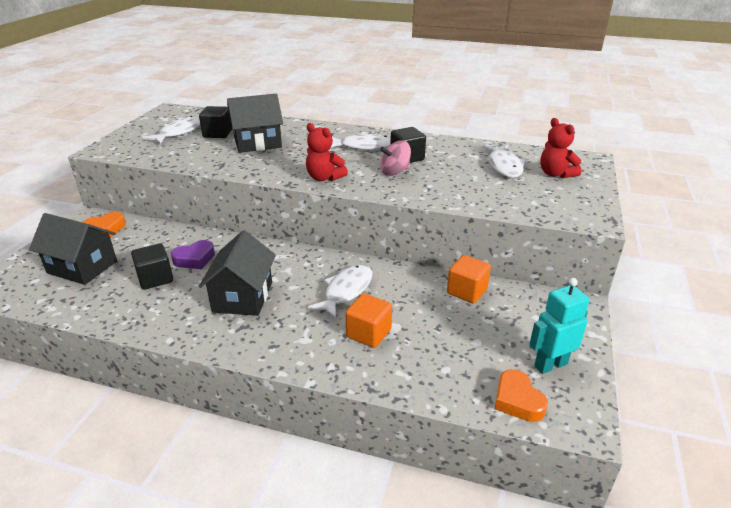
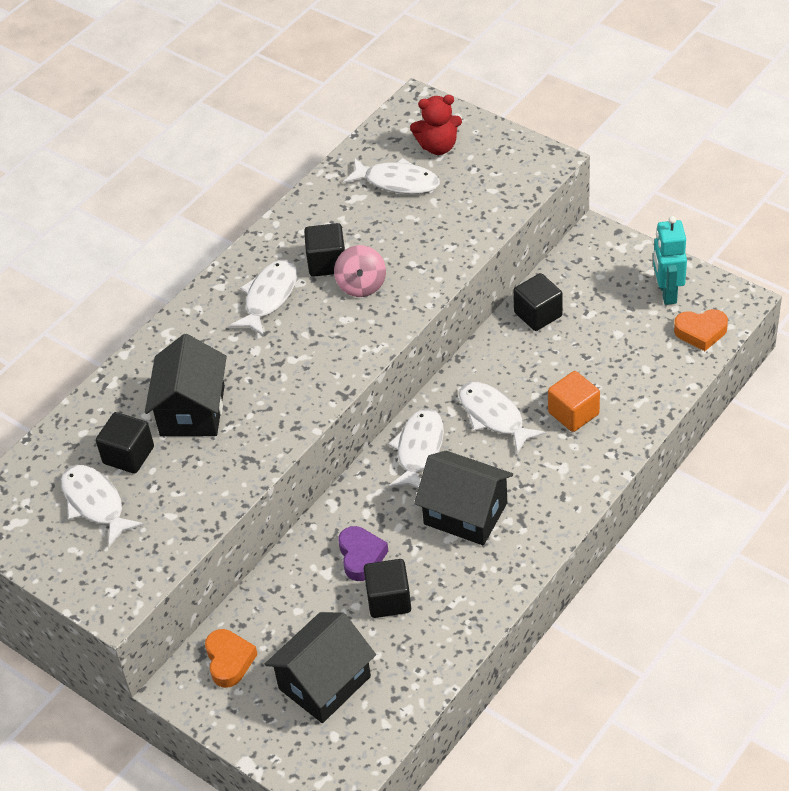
camera: 65 degrees left, 15 degrees up
red teddy bear [306,123,348,181] -> none
orange cube [447,255,491,304] -> black cube [513,273,563,331]
none -> white fish [388,408,444,488]

